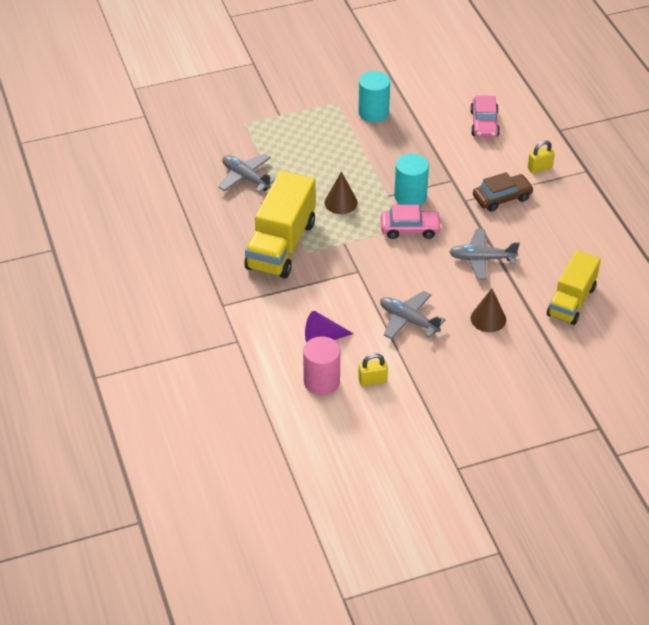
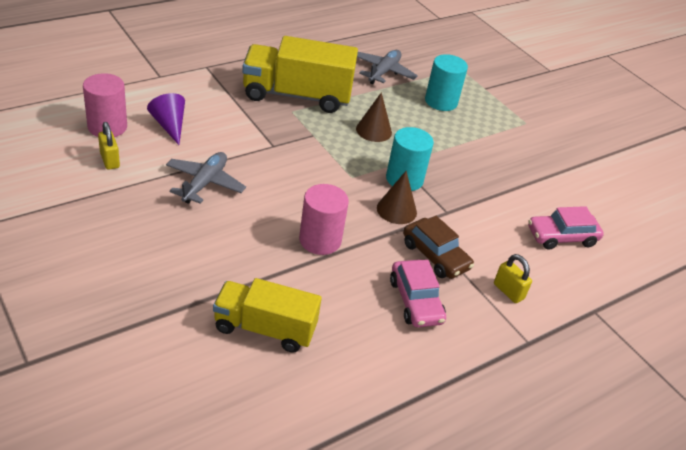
camera: 70 degrees right, 5 degrees down
turquoise cylinder [358,71,390,122] -> turquoise cylinder moved to [425,54,468,111]
pink car [381,205,442,239] -> pink car moved to [390,260,446,327]
grey plane [449,229,520,280] -> pink cylinder [299,184,349,255]
brown cone [471,289,506,332] -> brown cone moved to [377,171,417,224]

